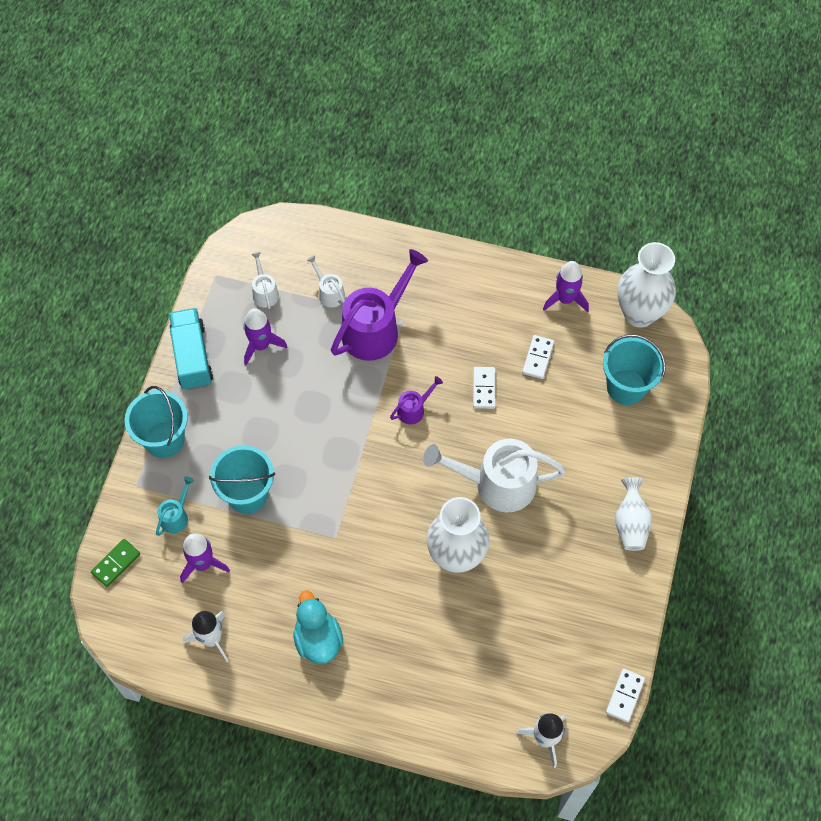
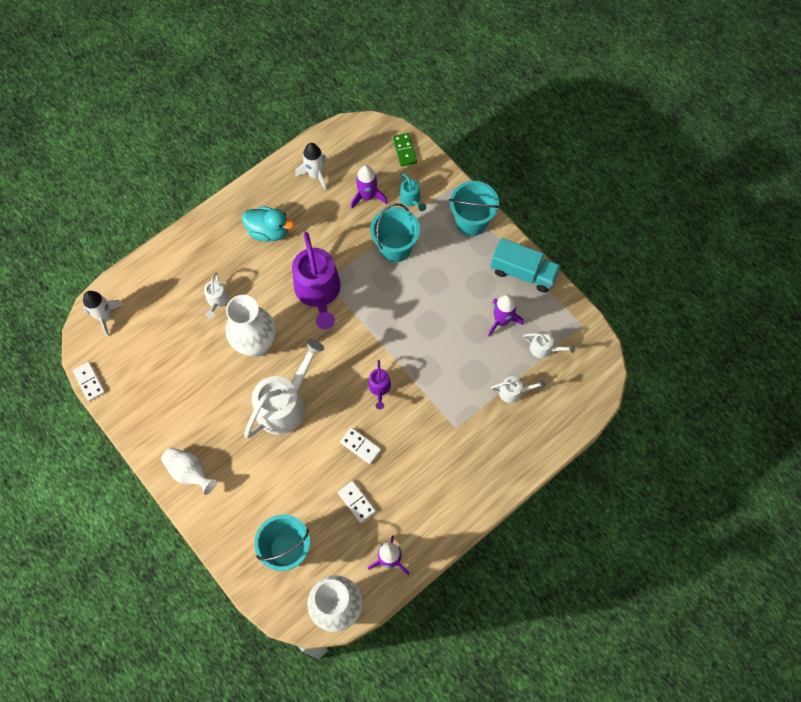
camera: 125 degrees right, 5 degrees up
purple watering can [331,249,428,361] -> purple watering can moved to [292,232,341,329]
none -> white watering can [204,273,228,318]

